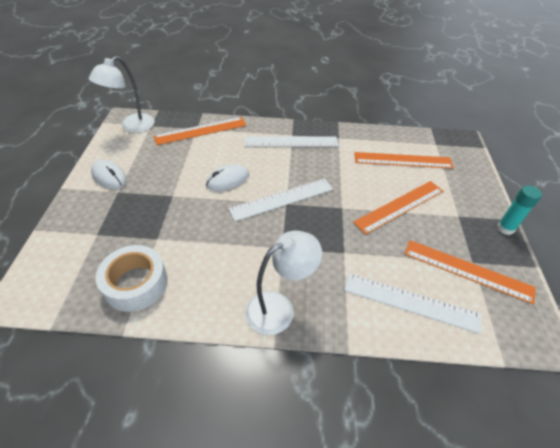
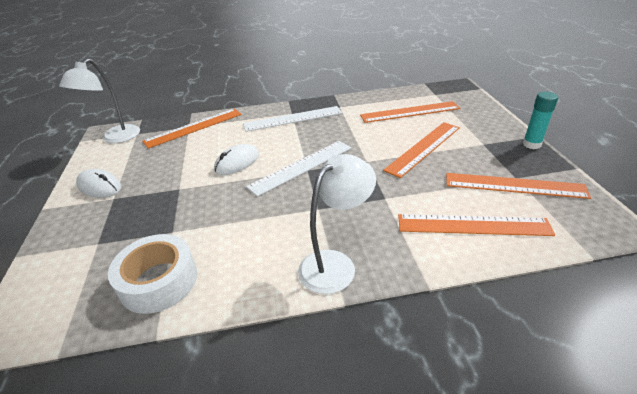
camera: 10 degrees left, 10 degrees down
white ruler [344,273,481,334] -> orange ruler [398,214,555,236]

